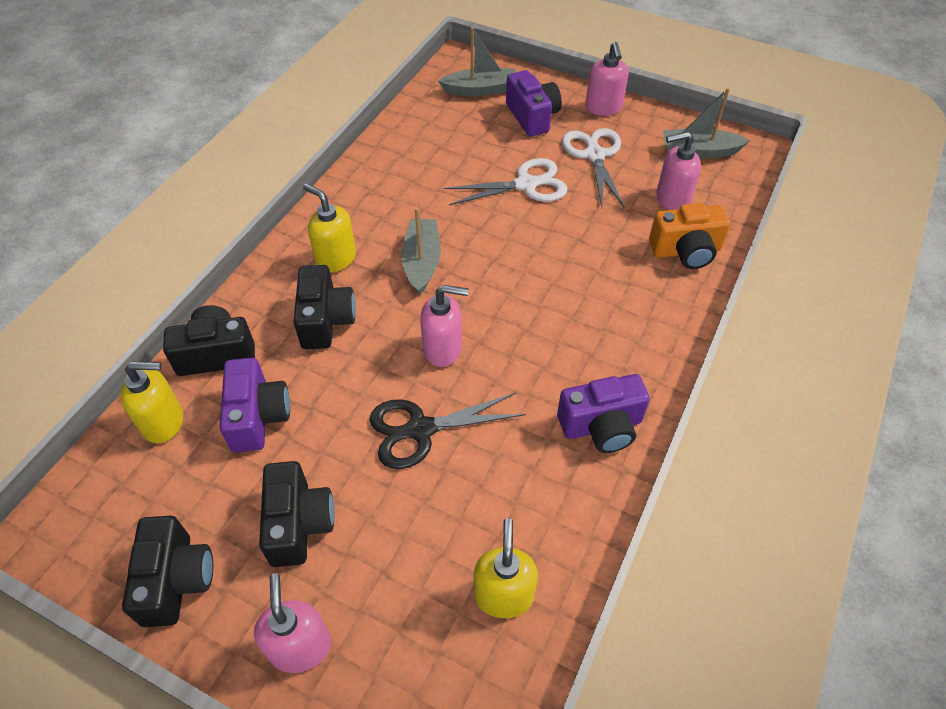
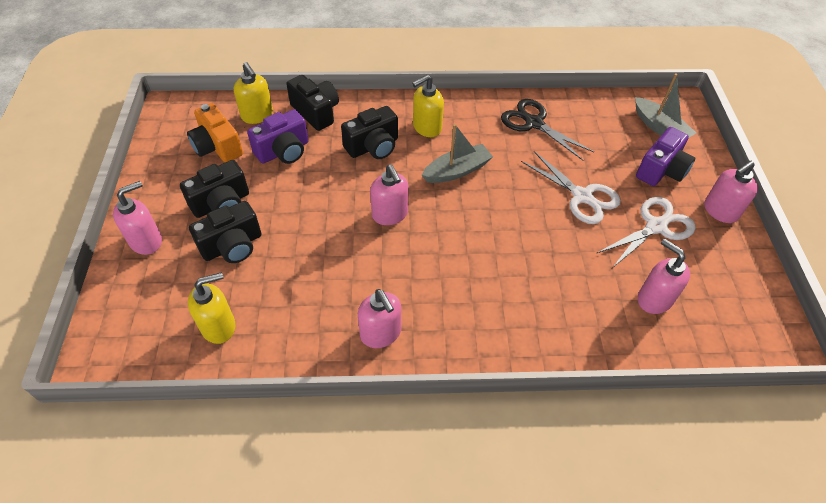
camera: 60 degrees right, 0 degrees up
black camera [122,516,213,627] -> black camera moved to [189,201,261,263]
yellow soap dispenser [303,183,356,273] -> yellow soap dispenser turned 135 degrees counterclockwise [412,75,444,137]
black scissors [370,392,525,469] -> black scissors moved to [501,99,594,160]
purple camera [557,374,650,453] -> pink soap dispenser [358,289,401,348]
orange camera [649,203,731,269] -> orange camera moved to [187,103,243,162]
grey boat [663,88,750,159] -> none

